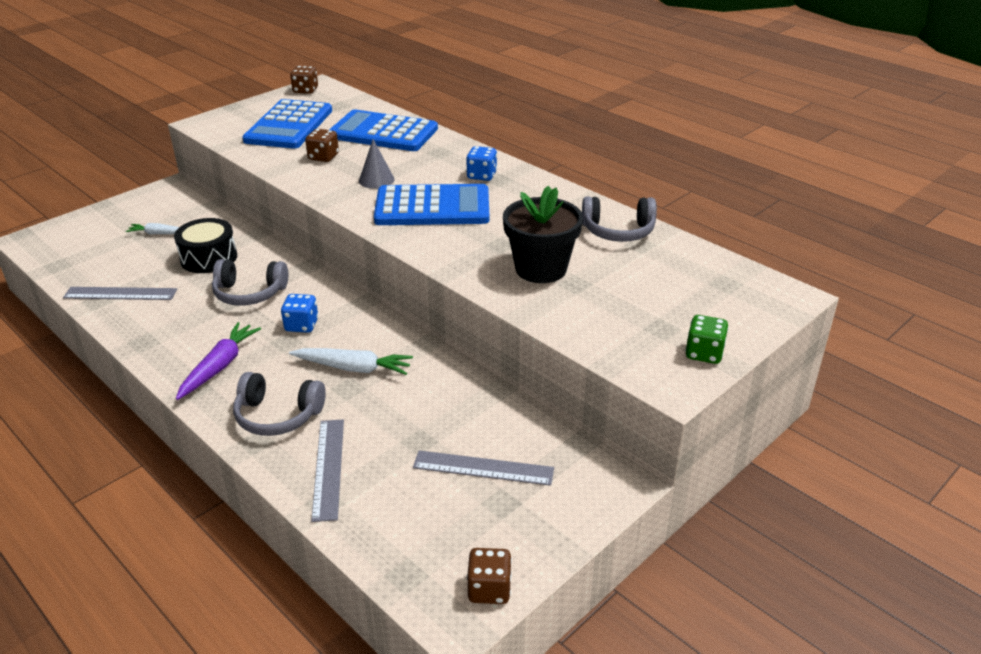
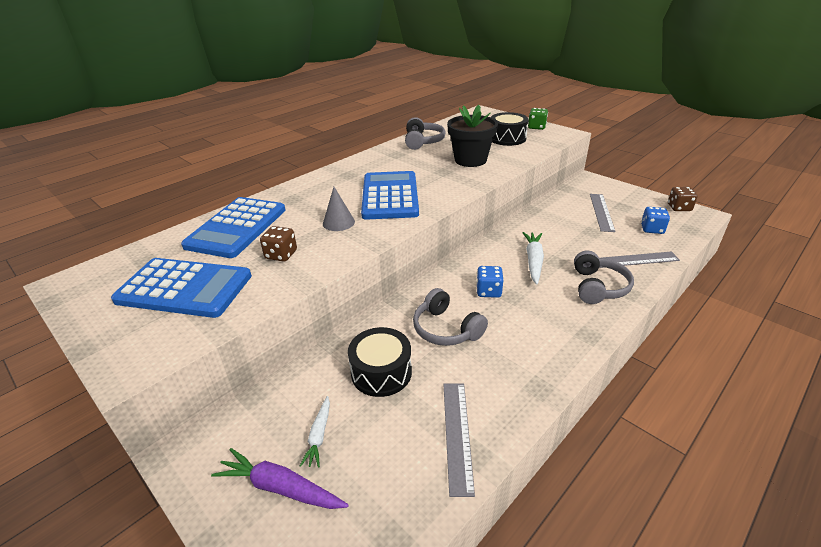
camera: 90 degrees left, 0 degrees up
purple carrot [176,322,261,400] -> purple carrot moved to [211,448,349,509]
grey headphones [212,259,288,306] -> grey headphones turned 135 degrees clockwise [413,288,488,346]
brown dice [290,66,318,94] -> none
blue dice [466,146,497,181] -> blue dice moved to [641,207,670,234]
none -> black drum [490,112,529,146]

